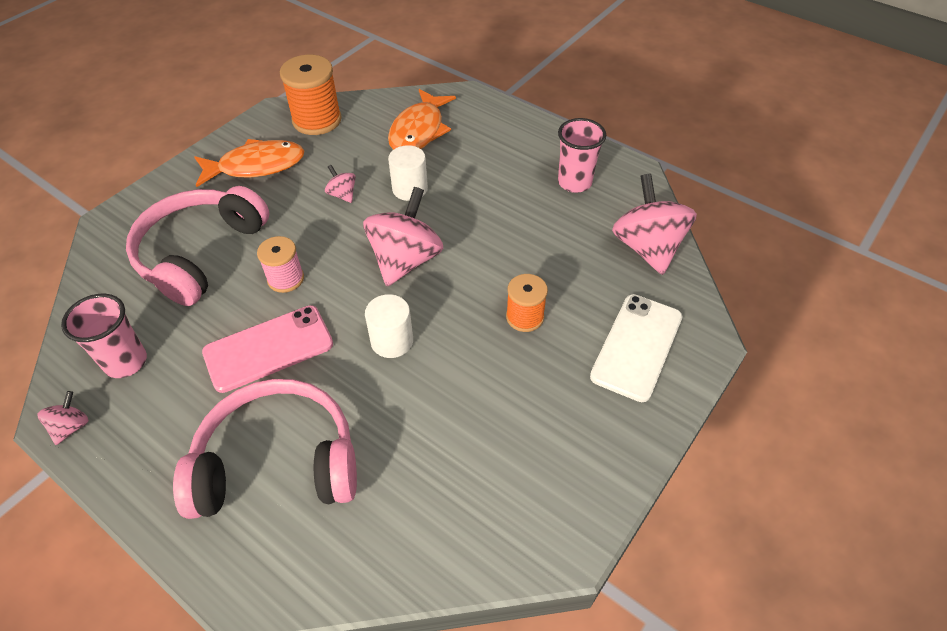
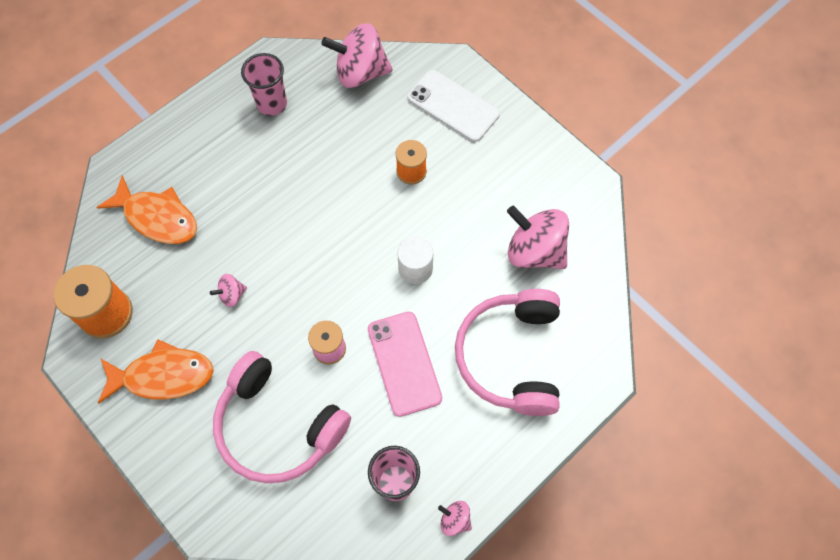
camera: 80 degrees left, 15 degrees up
orange fish [195,139,304,187] -> orange fish turned 90 degrees clockwise [98,340,214,404]
pink spinning top [363,187,444,286] -> pink spinning top moved to [507,205,569,269]
white cylinder [388,145,428,201] -> none

